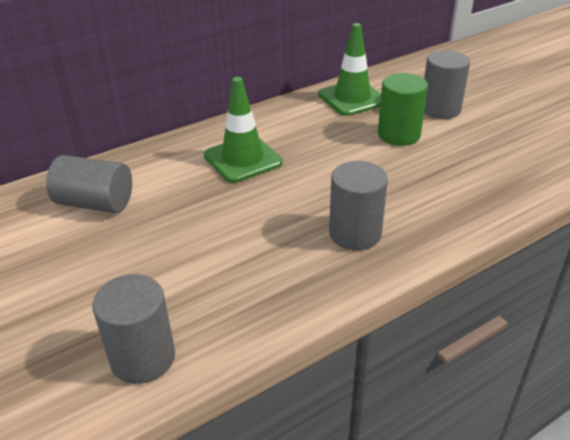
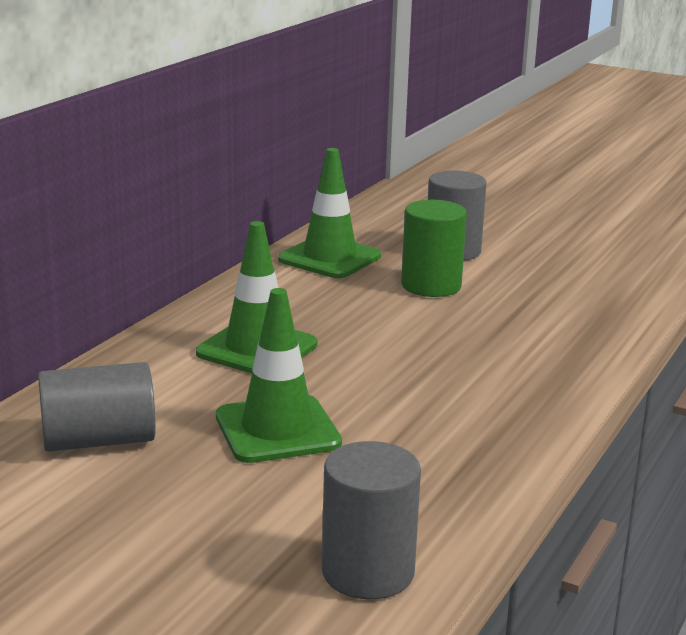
camera: 30 degrees left, 15 degrees down
grey cylinder [329,161,388,250] -> none
none -> green traffic cone [216,288,342,463]

